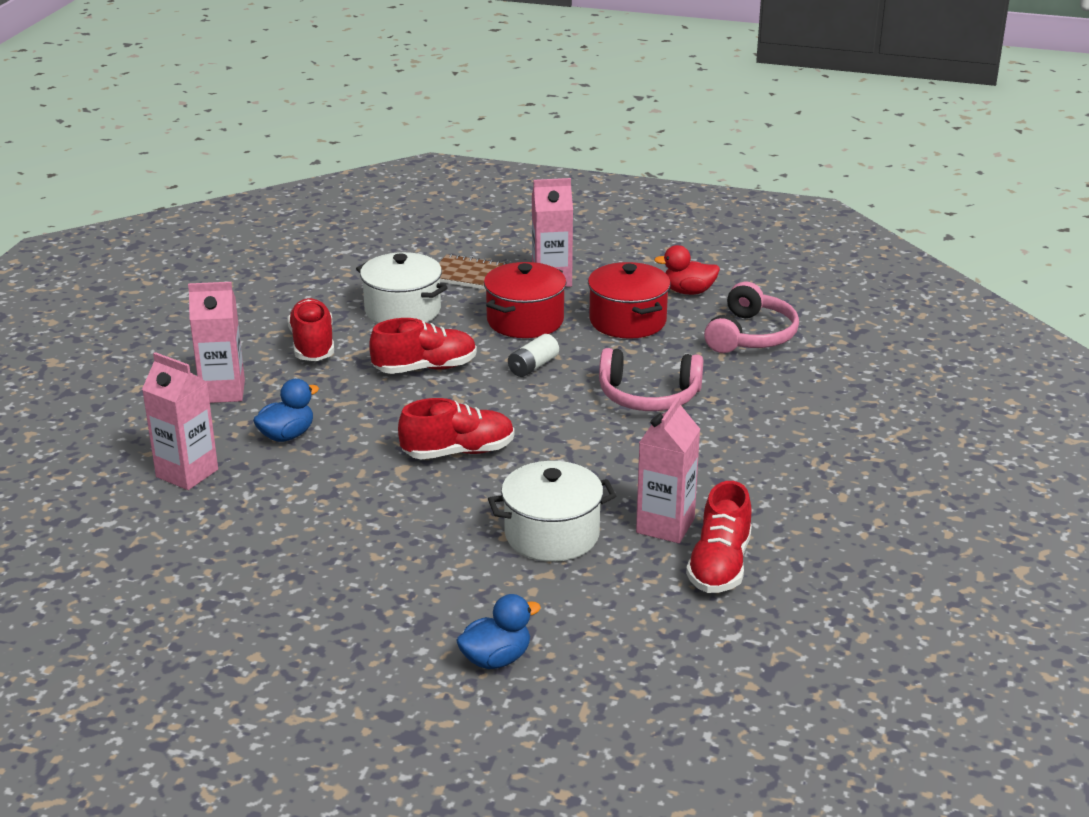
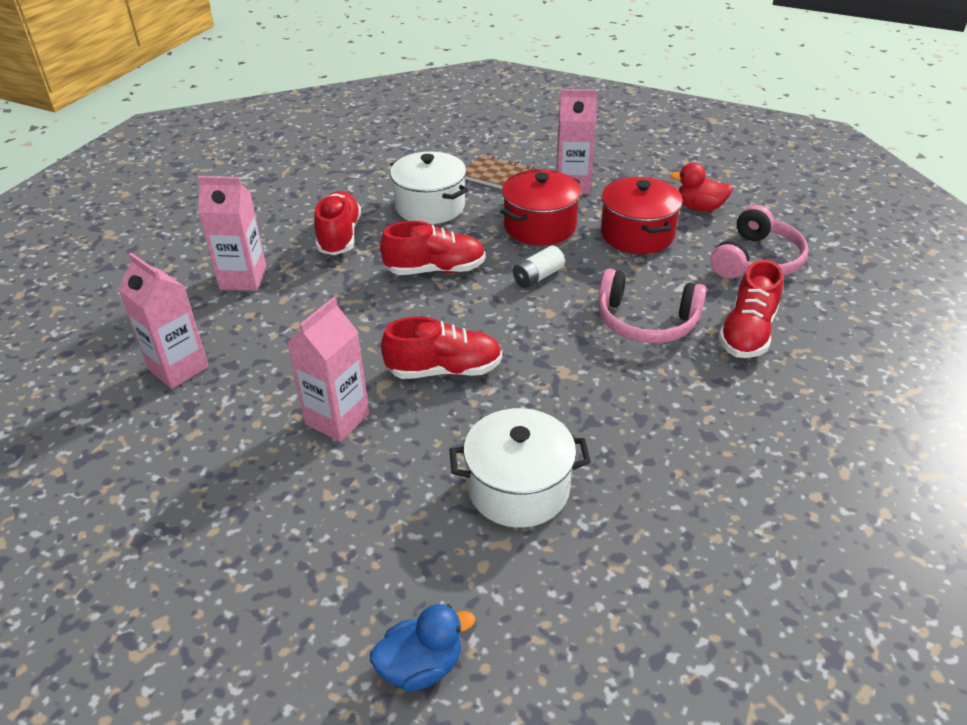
camera: 10 degrees right, 10 degrees up
blue duck [253,379,319,442] -> none
pink carton [636,396,700,543] -> pink carton moved to [287,297,369,442]
red shoe [686,481,752,593] -> red shoe moved to [718,260,783,358]

